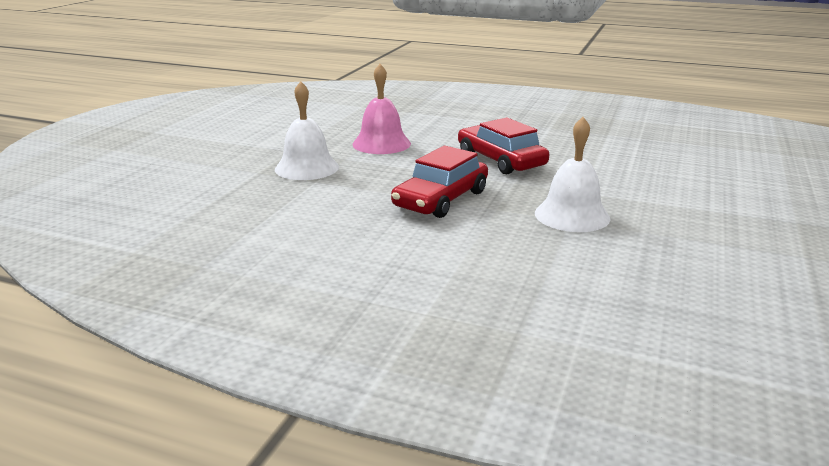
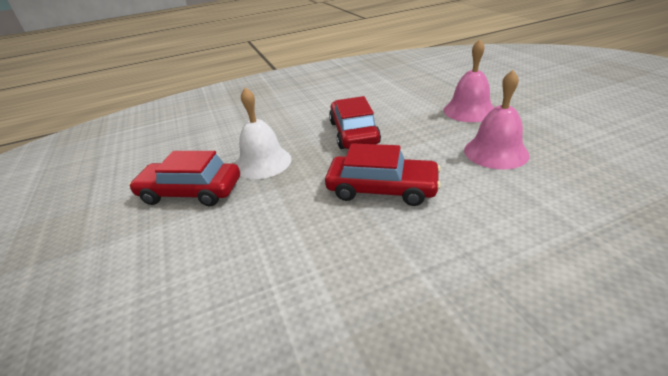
camera: 140 degrees right, 10 degrees up
white bell [275,81,339,180] -> pink bell [444,39,494,122]
none -> red car [129,151,240,206]

